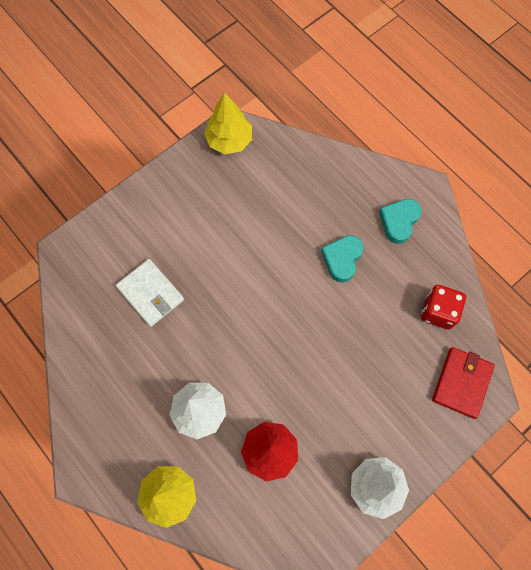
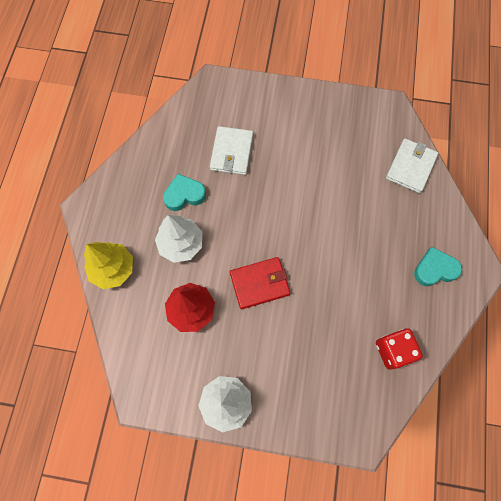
camera: 50 degrees right, 0 degrees up
yellow tree [204,93,252,154] -> none
turquoise heart [321,235,363,283] -> turquoise heart moved to [163,174,206,211]
red wallet [432,347,495,419] -> red wallet moved to [230,257,290,309]
none -> white wallet [386,139,438,193]

